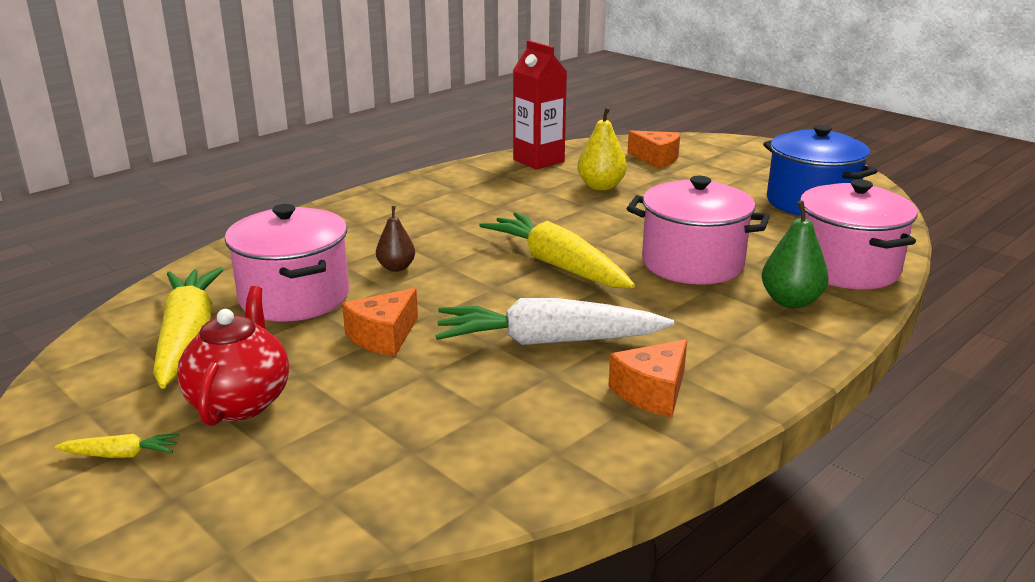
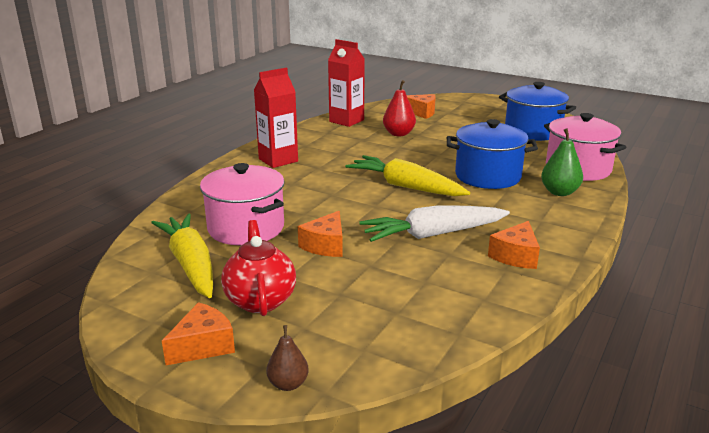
camera: 15 degrees left, 0 degrees up
yellow carrot [55,434,180,458] -> orange cheese [162,302,235,365]
brown pear [376,206,415,272] -> brown pear moved to [266,325,309,391]
yellow pear [577,107,627,190] -> red pear [383,80,416,136]
pink pot [627,176,770,285] -> blue pot [447,119,538,189]
none -> red carton [254,67,298,168]

